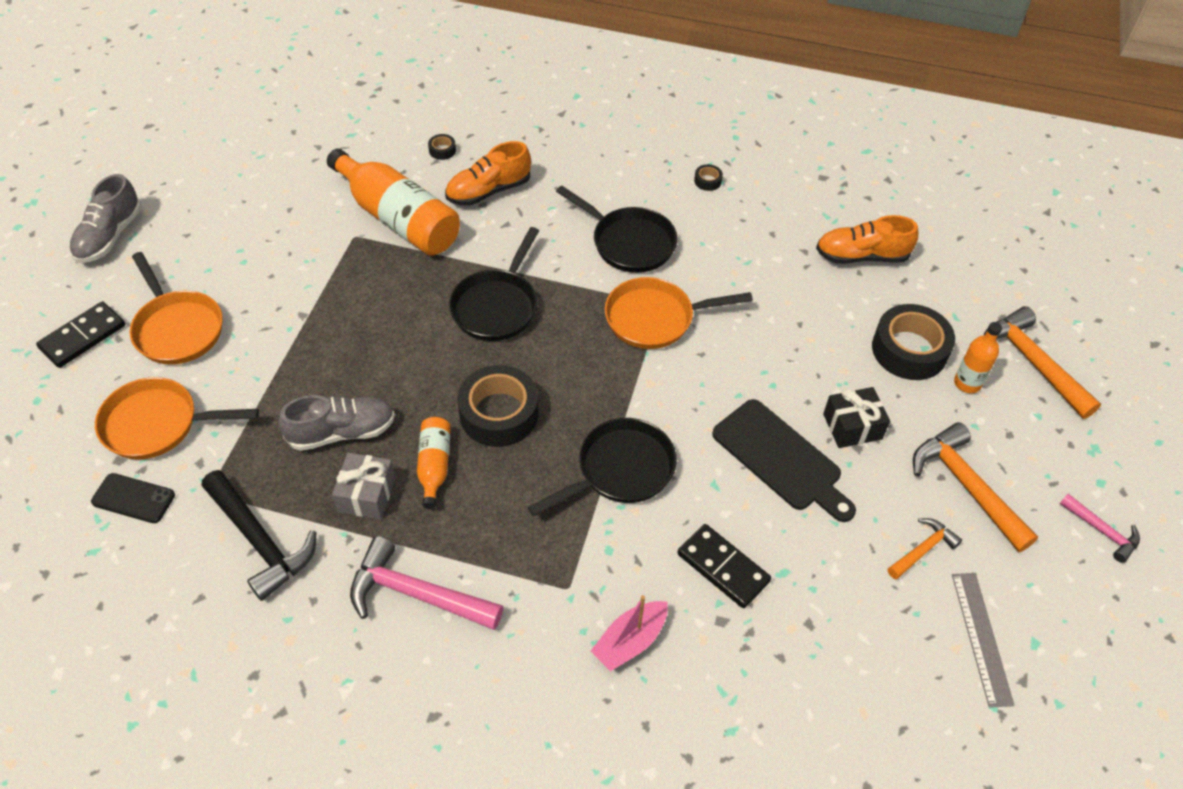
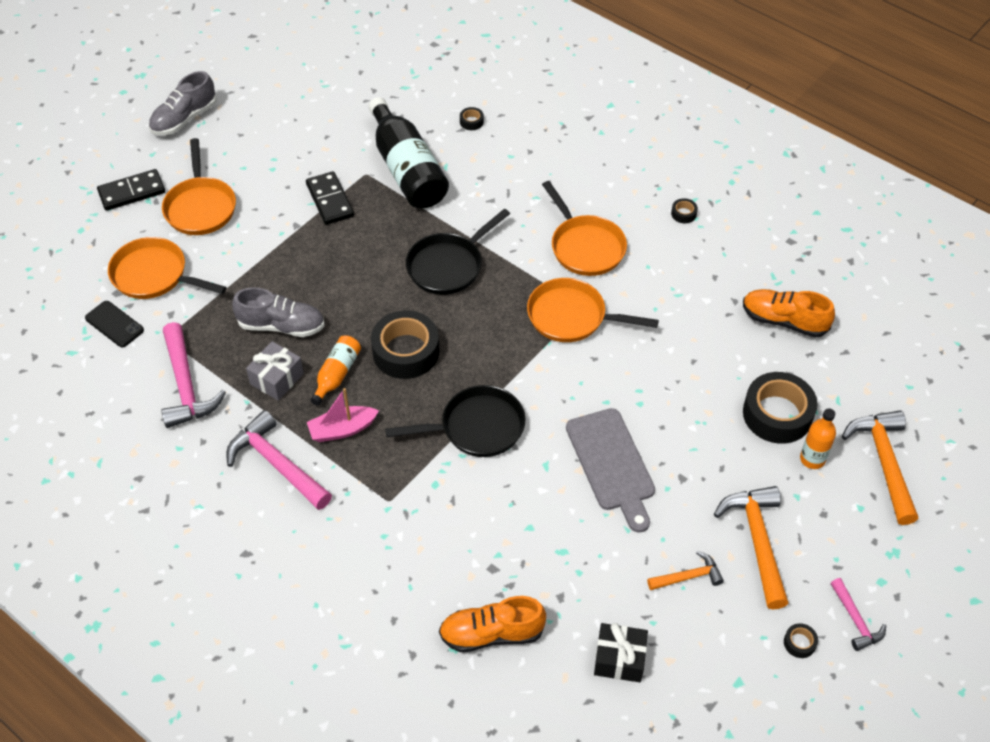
camera: 25 degrees right, 0 degrees up
black hammer [202,470,316,601] -> pink hammer [161,322,226,428]
orange bottle [327,149,460,255] -> black bottle [368,97,449,209]
orange shoe [445,141,531,206] -> orange shoe moved to [439,596,546,652]
black pan [556,186,677,273] -> orange pan [542,181,627,276]
pink boat [591,595,668,671] -> pink boat moved to [307,388,379,442]
black domino [678,524,771,608] -> black domino moved to [306,171,354,225]
black cutting board [712,399,856,522] -> grey cutting board [566,408,655,533]
black gift [823,387,890,448] -> black gift moved to [594,623,648,682]
grey ruler [952,573,1015,708] -> none
none -> black tape [784,623,818,658]

